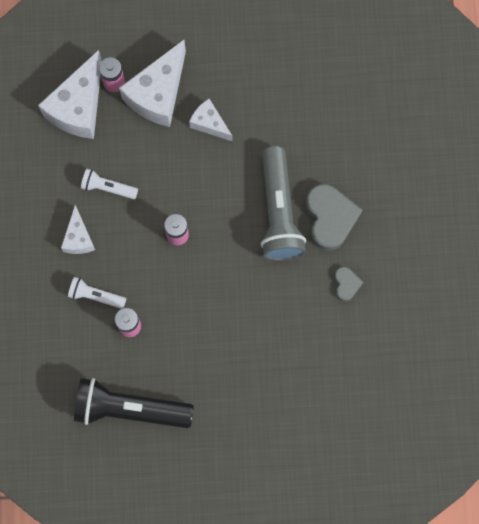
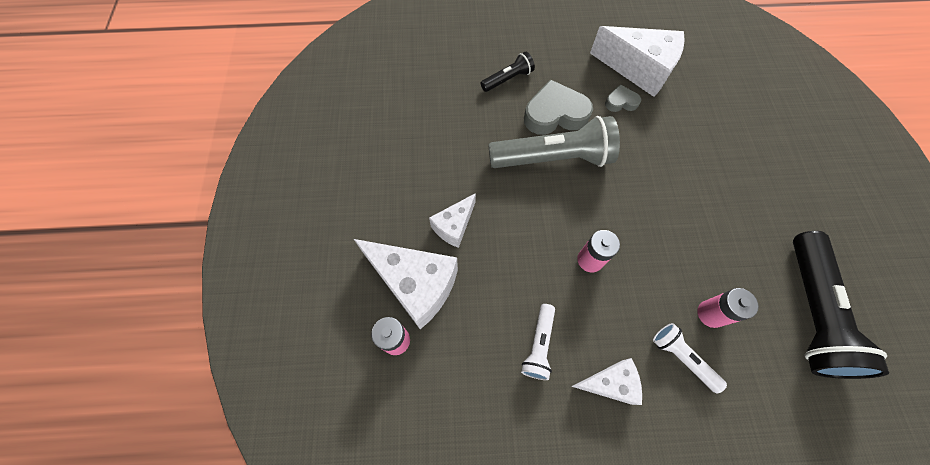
camera: 90 degrees left, 10 degrees down
white cheese [38,50,102,139] -> white cheese moved to [590,26,685,97]
white flashlight [68,277,126,309] -> white flashlight turned 120 degrees clockwise [653,323,727,393]
none -> black flashlight [481,52,535,92]

